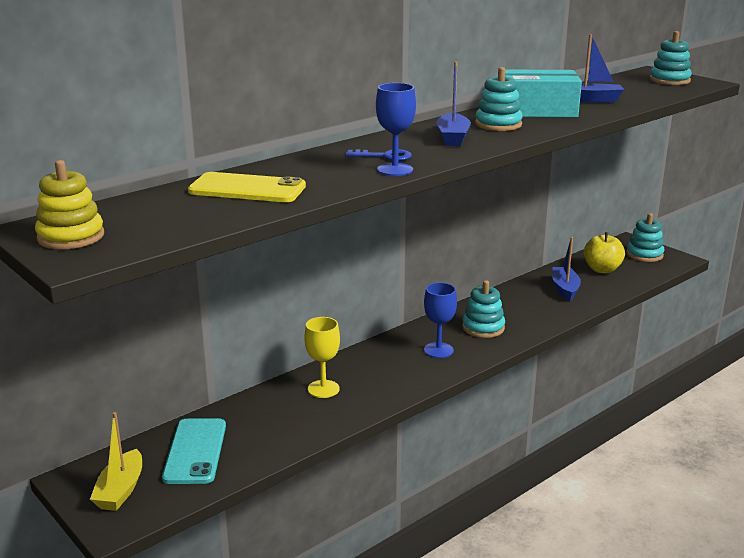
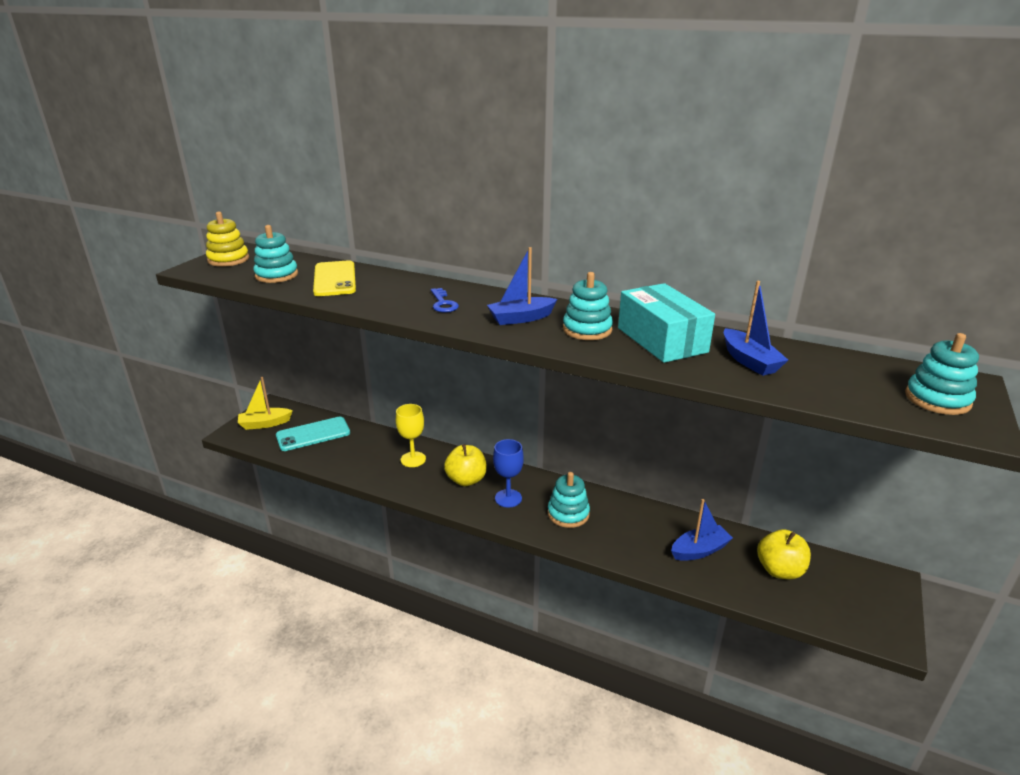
camera: 65 degrees right, 5 degrees up
blue goblet [376,83,416,176] -> none
turquoise stacking toy [626,213,664,262] -> turquoise stacking toy moved to [253,225,298,283]
none -> yellow apple [444,444,487,486]

